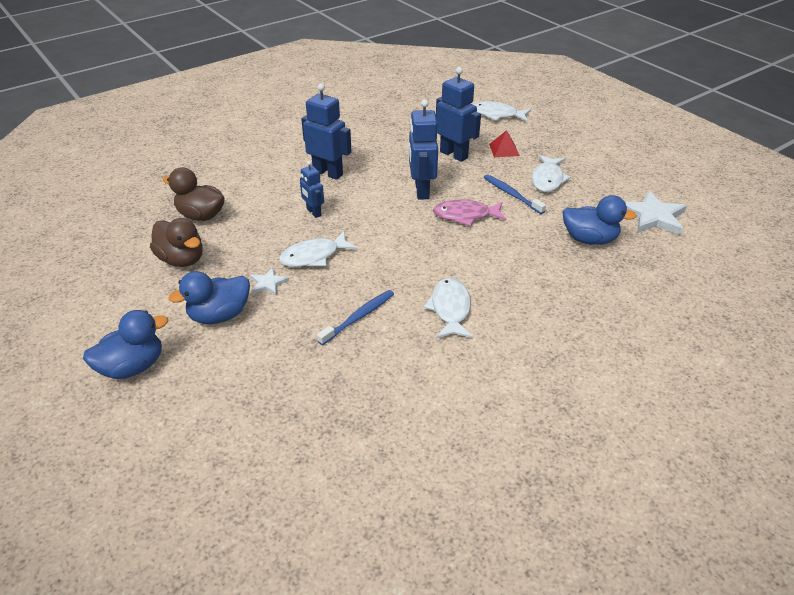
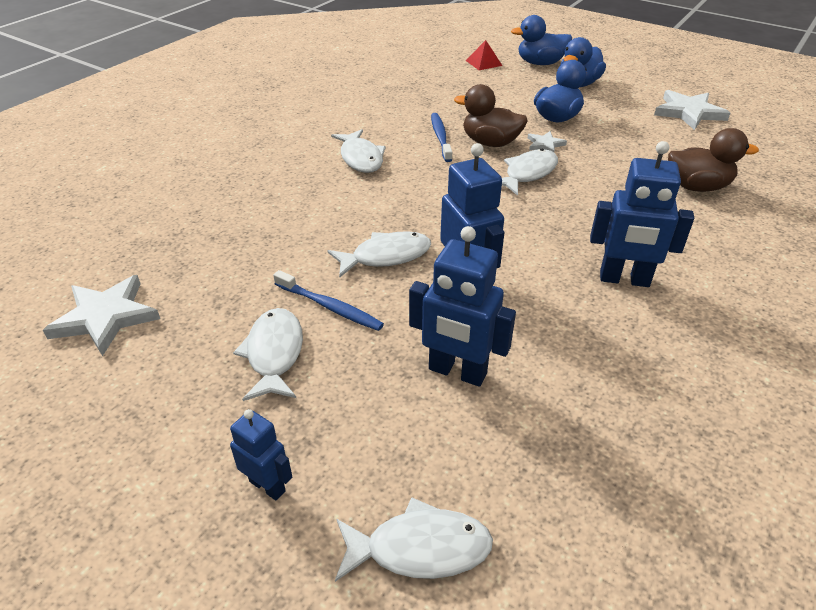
camera: 160 degrees right, 0 degrees up
brown duck [150,218,203,267] -> brown duck moved to [454,84,528,147]
blue robot [300,161,324,218] -> blue robot moved to [230,409,292,500]
blue toothbrush [317,290,394,345] -> blue toothbrush turned 150 degrees clockwise [431,113,452,162]
pink fish [433,199,506,226] -> white fish [327,231,431,278]
red pyramid [489,130,520,157] -> red pyramid moved to [466,40,502,70]
blue duck [562,195,637,245] -> blue duck moved to [511,15,572,65]
none -> white star [654,90,730,130]

